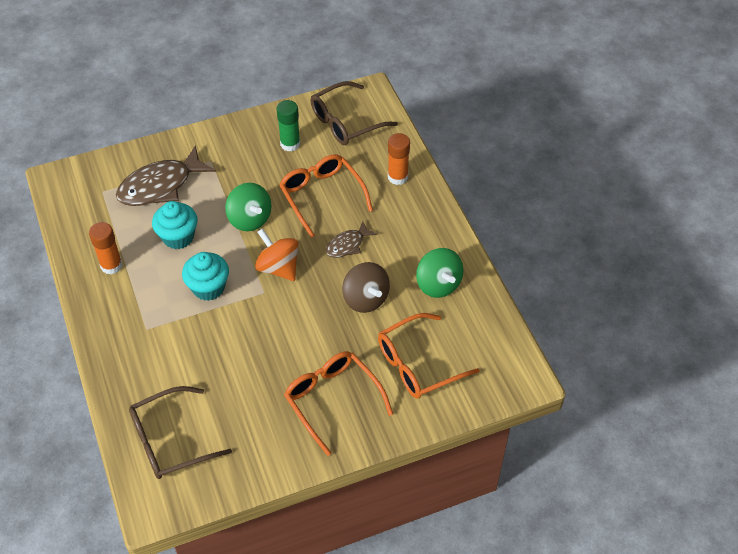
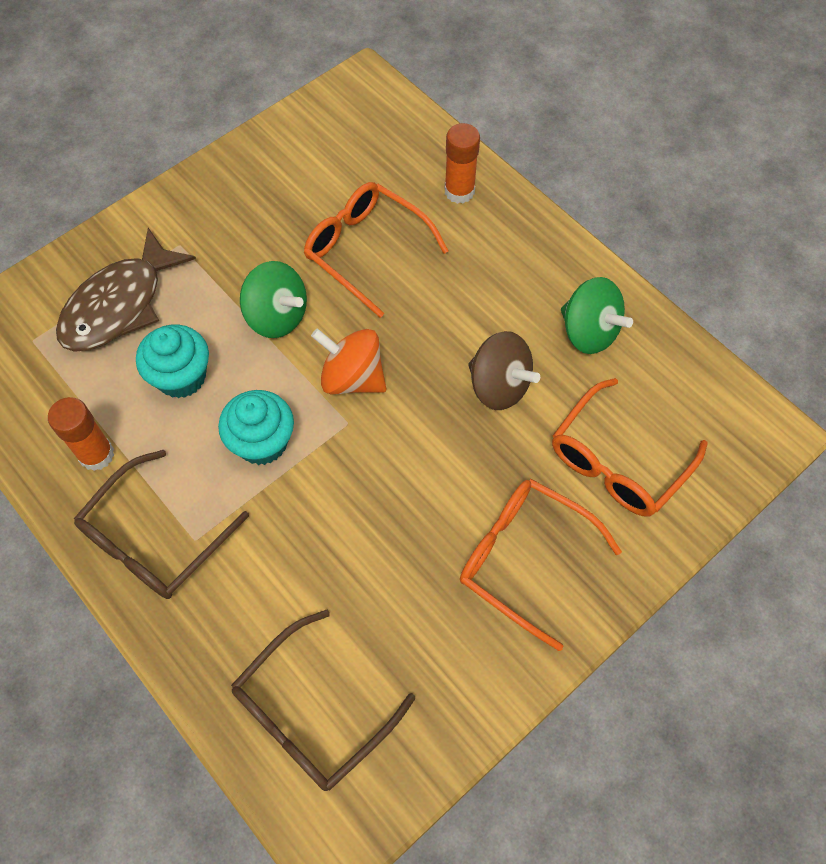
camera: 20 degrees left, 10 degrees up
green glue stick [277,100,300,151] -> none
brown glasses [311,81,398,145] -> brown glasses moved to [74,450,249,599]
brown fish [326,221,377,258] -> none

